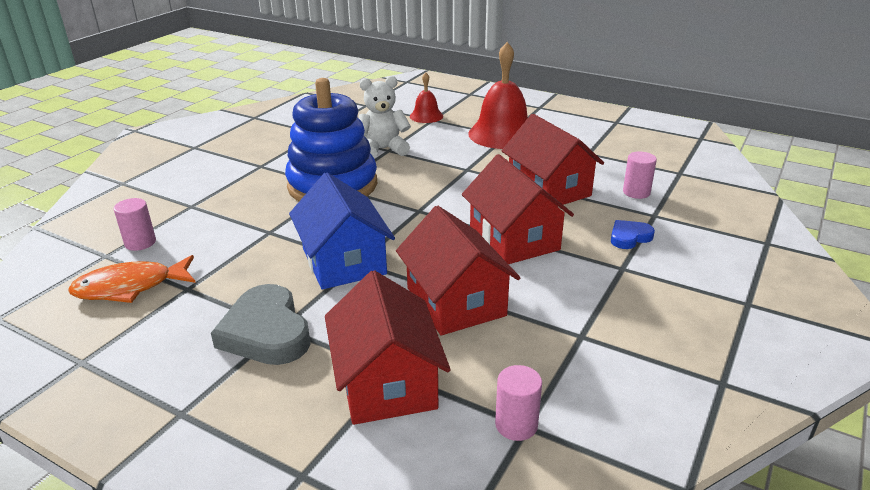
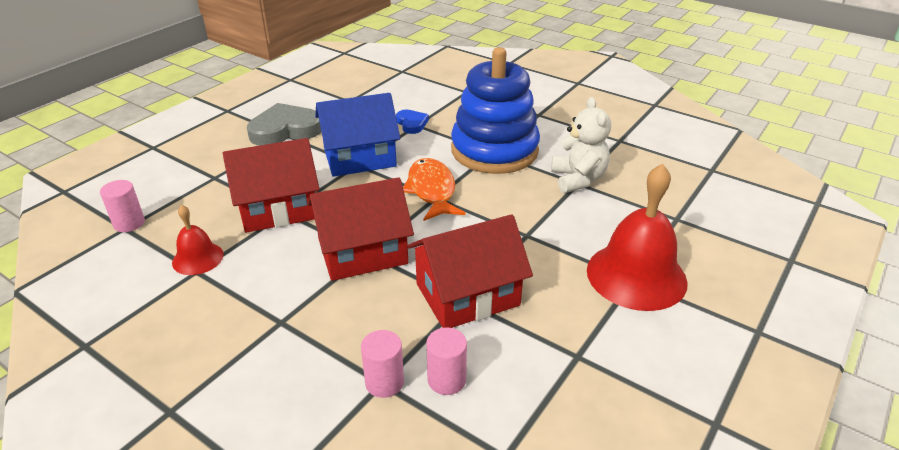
camera: 95 degrees right, 5 degrees up
orange fish [68,255,196,303] -> orange fish moved to [403,158,465,221]
pink cylinder [114,198,156,251] -> pink cylinder moved to [361,330,404,398]
red house [325,270,451,425] -> none
red bell [410,72,443,123] -> red bell moved to [172,205,224,275]
blue heart [611,220,655,249] -> blue heart moved to [396,110,429,134]

